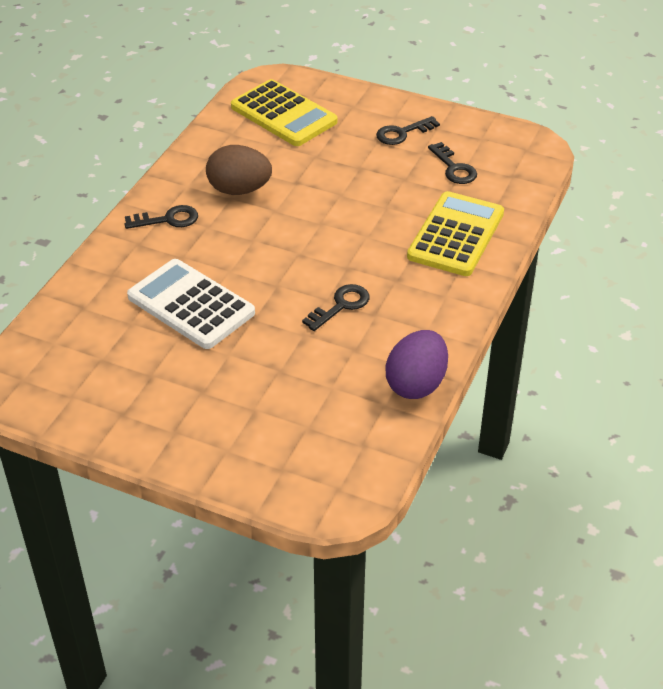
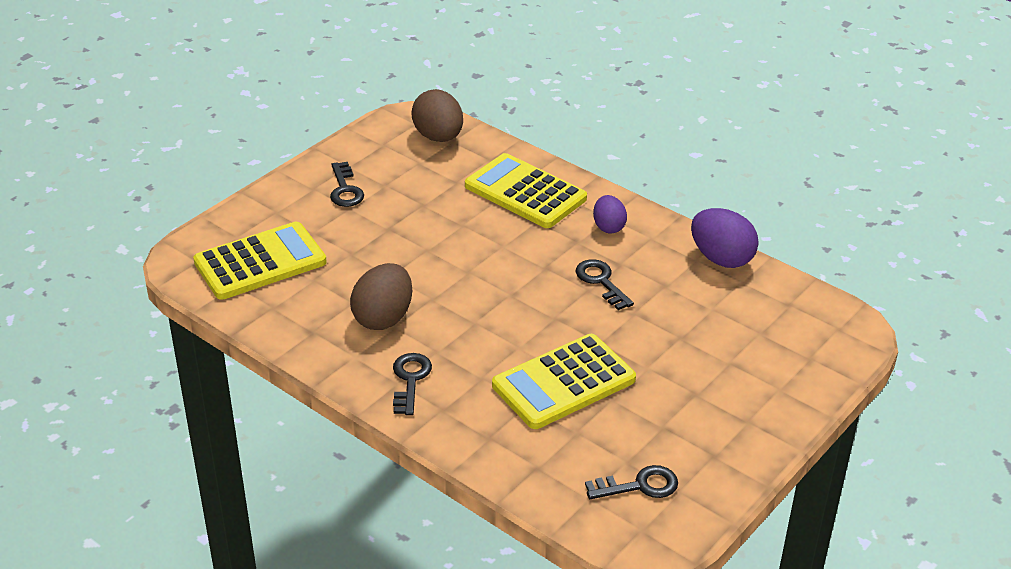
camera: 75 degrees left, 5 degrees down
white calculator [127,259,255,349] -> yellow calculator [492,334,636,429]
black key [428,142,477,184] -> black key moved to [585,465,678,499]
none -> brown egg [411,89,463,142]
none -> purple egg [593,195,627,233]

